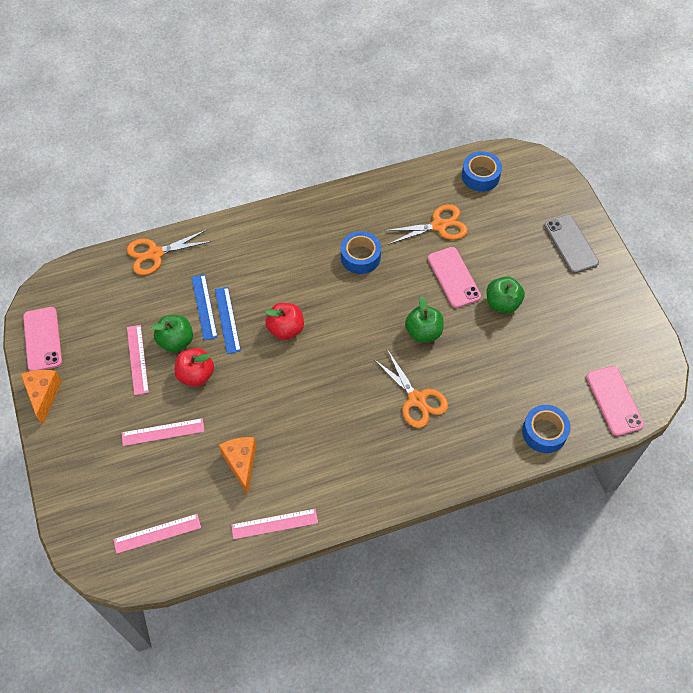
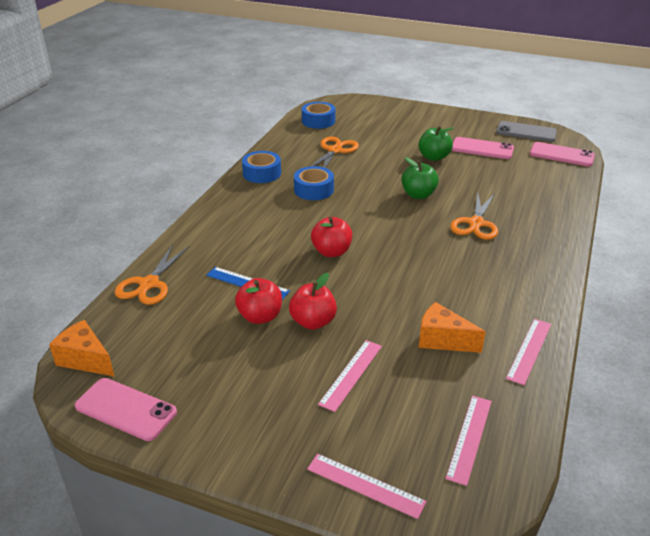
camera: 50 degrees left, 25 degrees down
orange cheese [21,370,62,425] -> orange cheese moved to [49,320,115,377]
pink ruler [127,325,149,395] -> pink ruler moved to [307,454,427,519]
green apple [151,315,193,352] -> red apple [235,278,282,324]
blue ruler [215,287,241,354] -> none
orange scissors [374,349,448,428] -> orange scissors turned 105 degrees clockwise [450,193,498,240]
pink phone [428,247,481,308] -> pink phone moved to [452,137,514,159]
blue tape [522,405,571,453] -> blue tape moved to [242,151,281,183]
grey phone [544,215,599,274] -> grey phone moved to [496,121,557,142]

